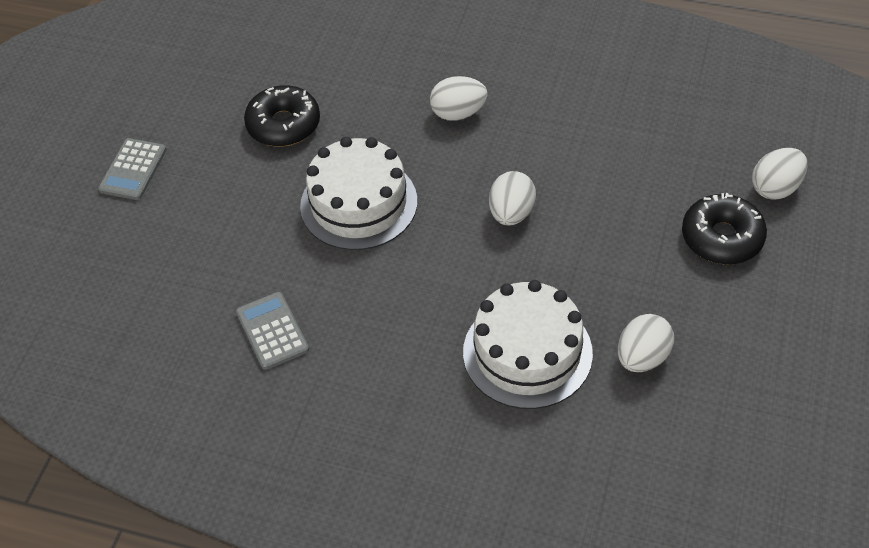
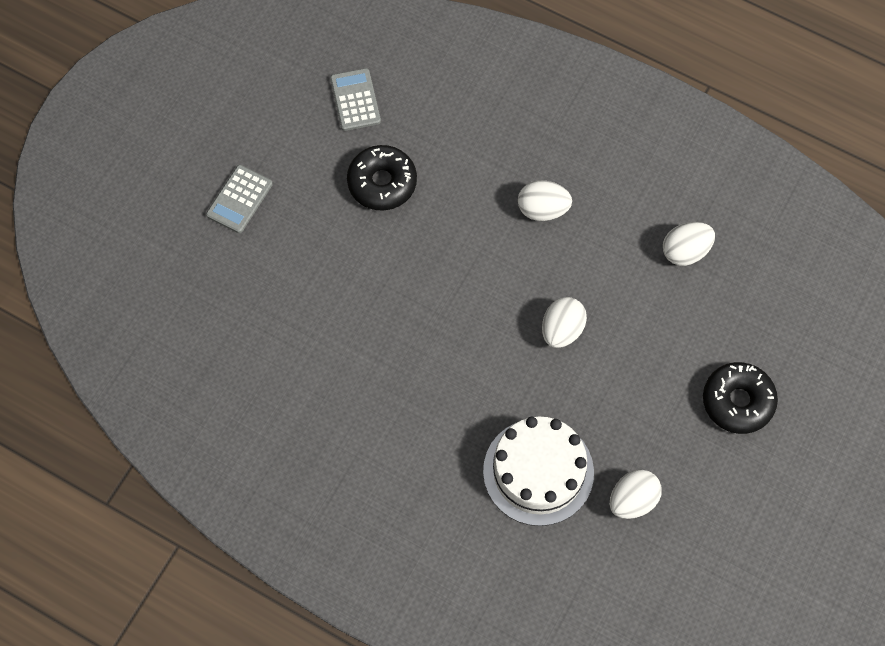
camera: 10 degrees right, 15 degrees up
grey calculator [236,292,309,370] -> grey calculator moved to [330,68,381,131]
white cake [300,137,417,250] -> none
white egg [752,148,808,200] -> white egg moved to [663,222,715,266]

